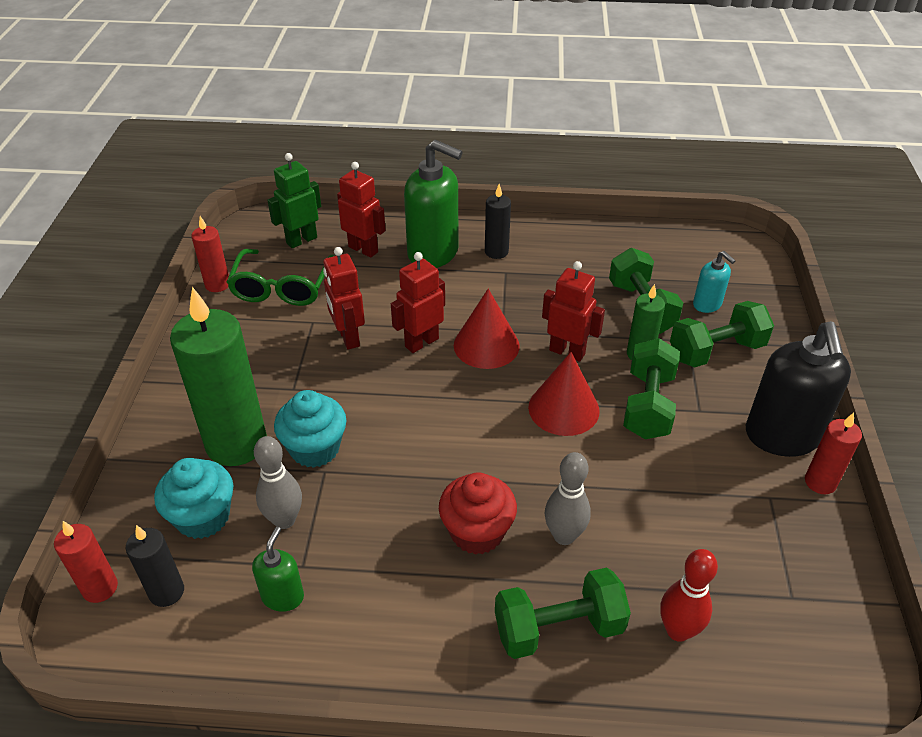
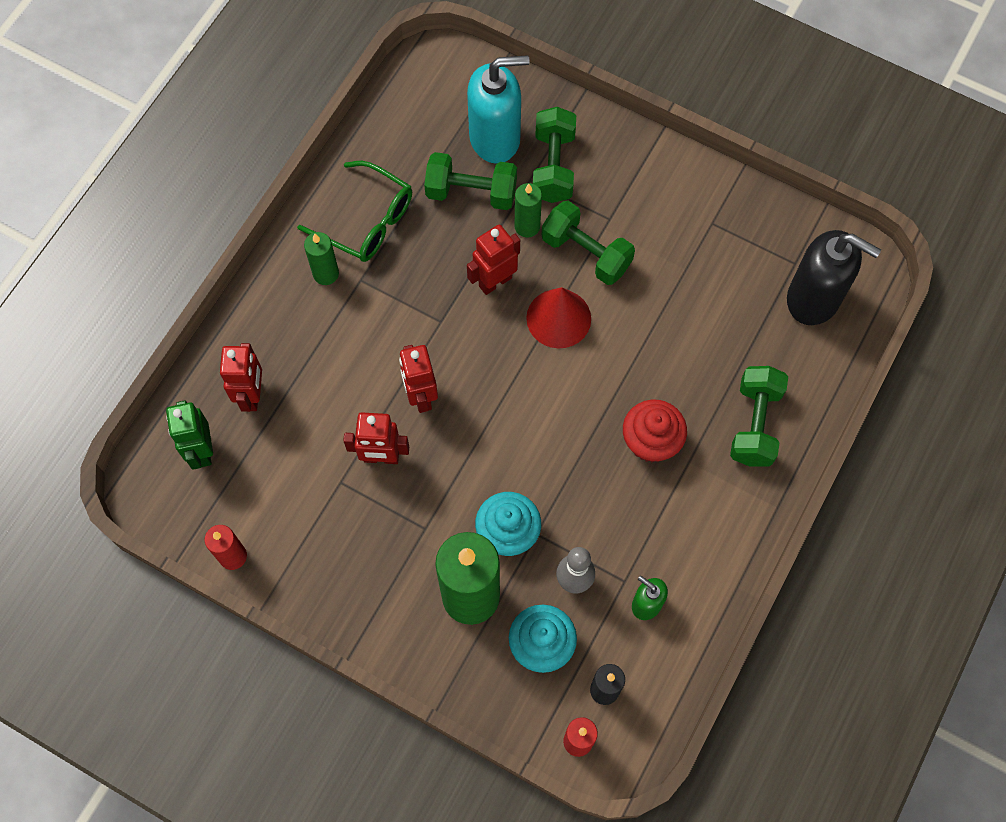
camera: 65 degrees left, 25 degrees up
green glasses [227,249,334,306] -> green glasses moved to [297,161,412,262]
red robot [337,162,386,258] -> red robot turned 120 degrees clockwise [220,343,262,412]
green soap dispenser [404,140,462,268] -> none
red cone [454,289,520,369] -> none
black candle [485,184,511,259] -> green candle [304,232,339,285]
grey bowling pin [545,452,591,545] -> none
red bowling pin [660,549,718,642] -> none
turquoise soap dispenser [693,251,735,313] -> turquoise soap dispenser [467,55,530,164], size x2.00
black soap dispenser [746,321,851,457] -> black soap dispenser moved to [787,230,881,325]
red candle [805,413,862,494] -> none

